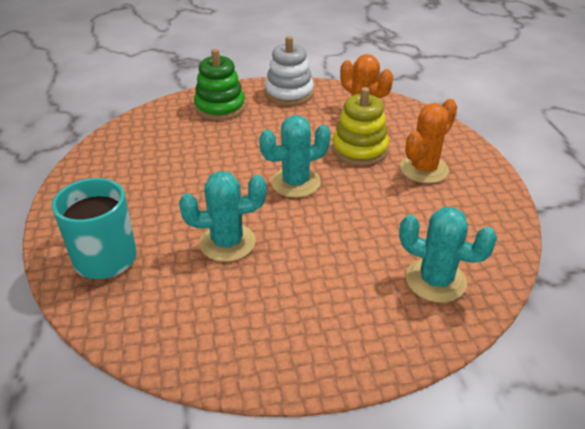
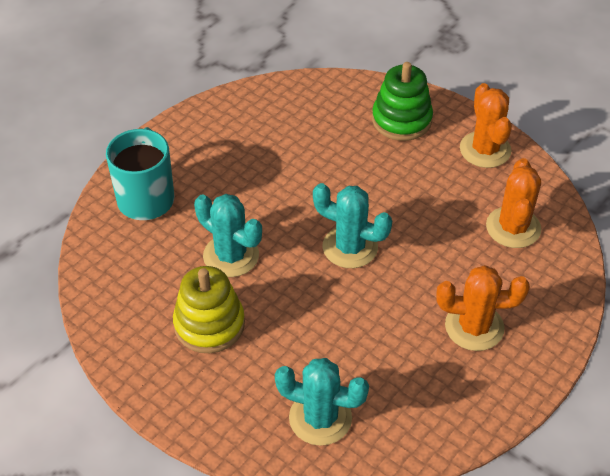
camera: 50 degrees right, 10 degrees up
white stacking toy [265,36,314,105] -> orange cactus [460,83,512,168]
yellow stacking toy [332,87,389,165] -> yellow stacking toy moved to [173,266,245,353]
turquoise cactus [399,207,497,303] -> turquoise cactus turned 60 degrees counterclockwise [275,358,369,446]

